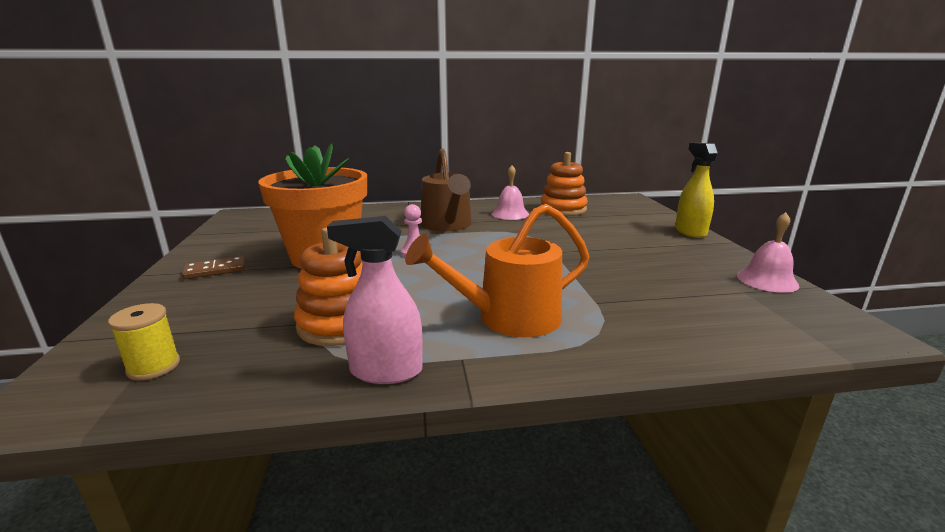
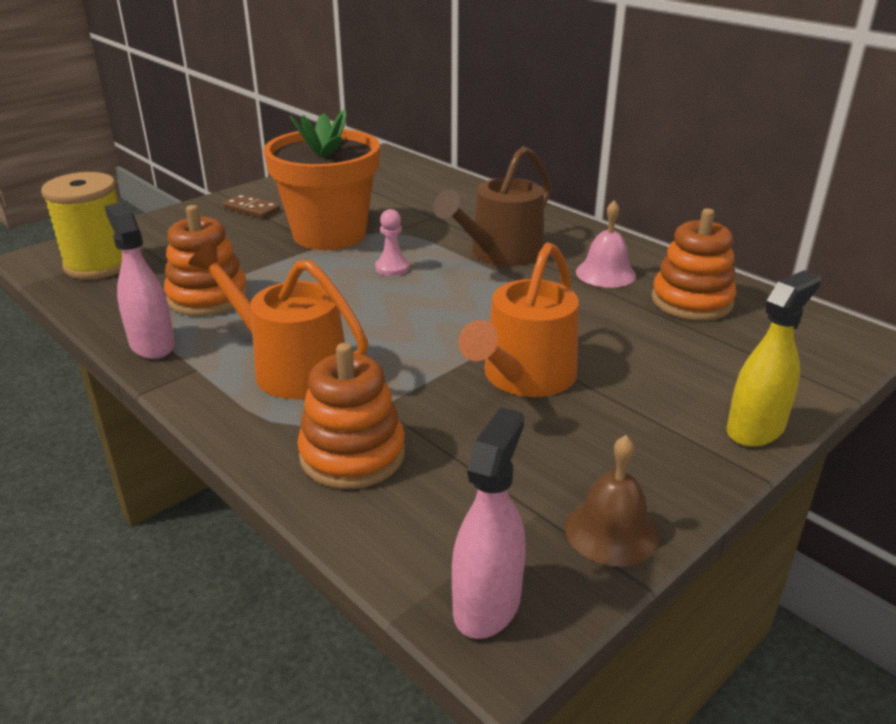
camera: 55 degrees right, 10 degrees up
yellow spool [108,303,180,380] -> yellow spool [41,172,122,280], size x1.85
pink bell [737,212,799,293] -> brown bell [565,435,660,567]
none -> orange stacking toy [297,343,405,489]
none -> pink spray bottle [452,407,526,639]
none -> orange watering can [458,242,579,397]

